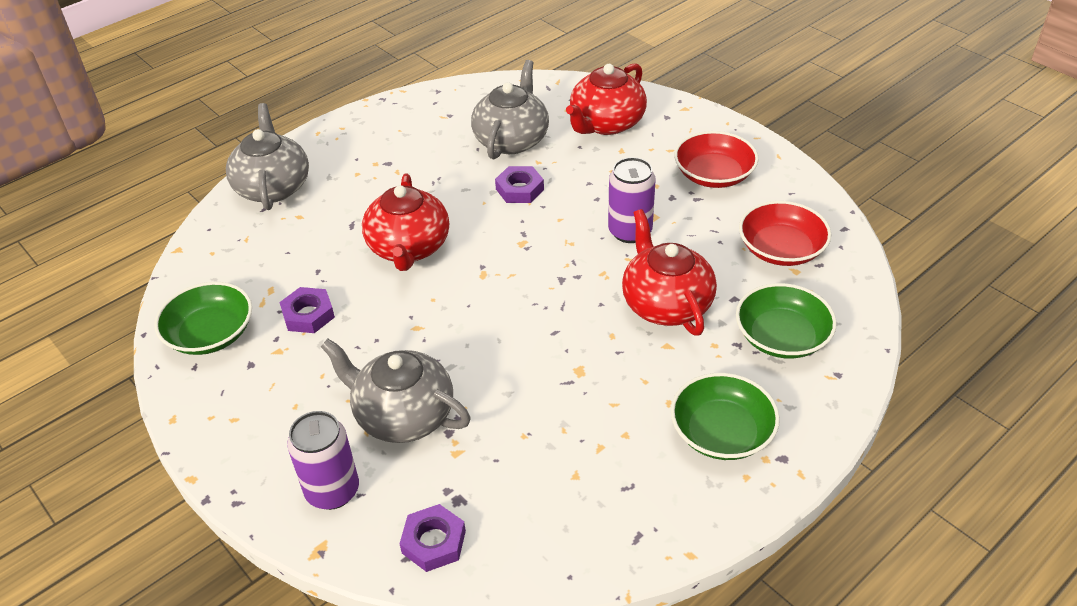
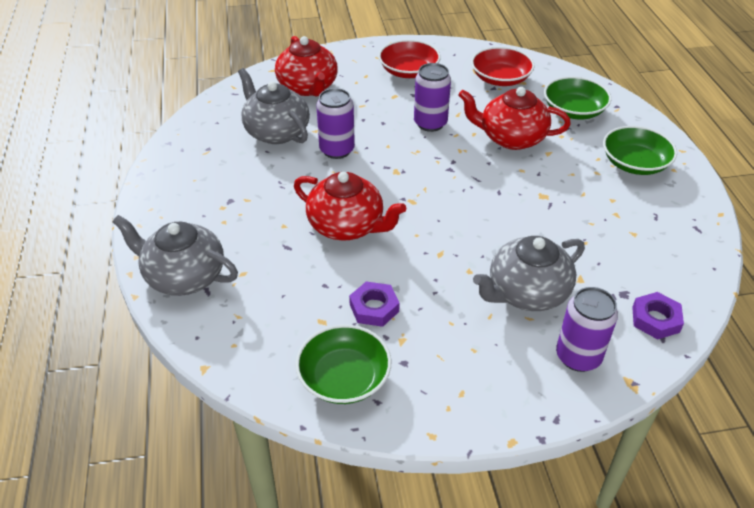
camera: 60 degrees left, 0 degrees up
purple nut [495,166,544,203] -> purple can [316,88,355,159]

